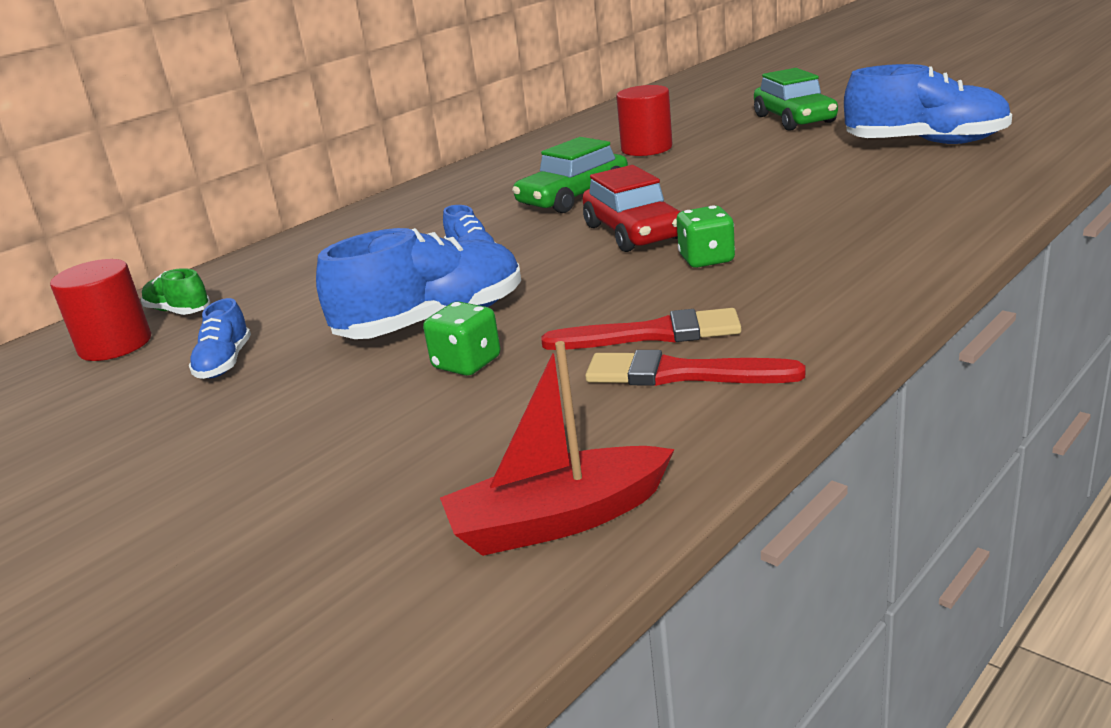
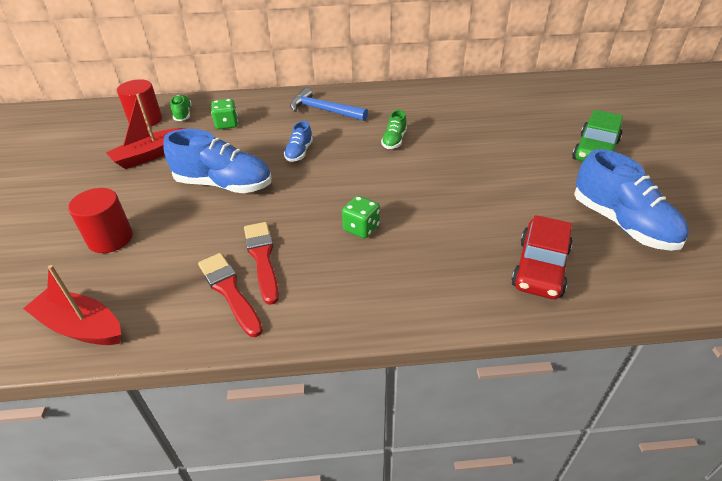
camera: 40 degrees right, 15 degrees up
blue shoe [189,298,251,379] -> red boat [106,93,185,169]
green dice [423,302,500,376] -> green dice moved to [211,99,238,129]
green car [512,137,628,213] -> green shoe [381,110,407,149]
red brush [541,308,742,350] -> red brush turned 150 degrees counterclockwise [244,222,279,305]
red car [582,165,681,252] -> red car moved to [511,215,573,299]
red cylinder [616,85,672,156] -> red cylinder moved to [68,188,133,253]
none -> blue hammer [290,88,368,121]

